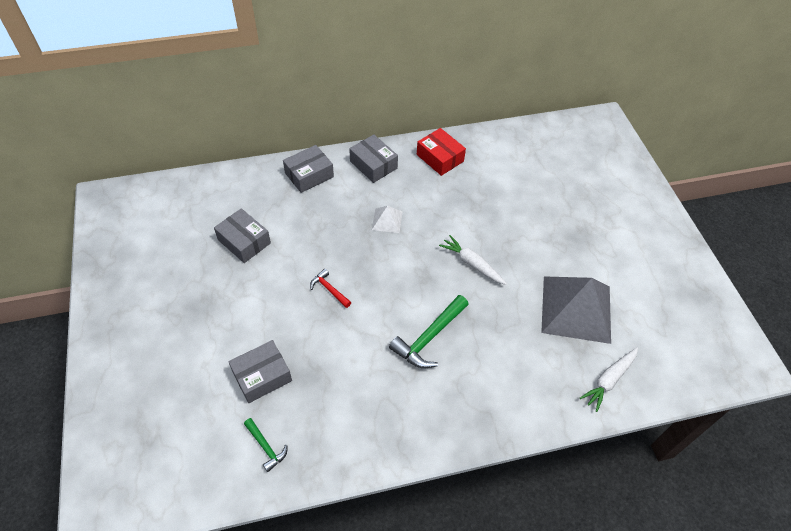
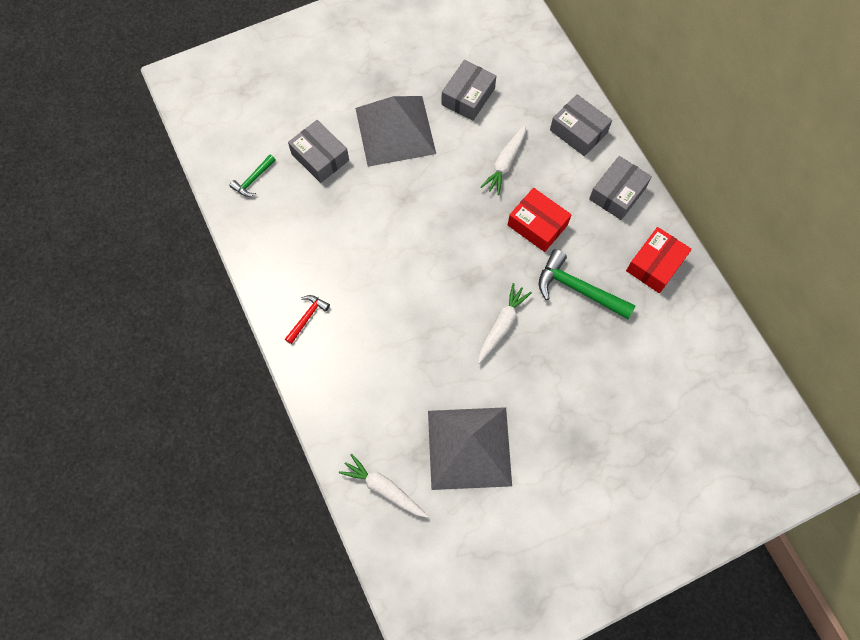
camera: 80 degrees right, 15 degrees up
red hammer [310,269,351,308] -> red hammer moved to [285,295,330,344]
white pyramid [372,206,402,233] -> red box [508,188,572,252]
green hammer [389,295,469,368] -> green hammer moved to [539,249,636,319]
none -> grey pyramid [355,96,436,167]
none -> white carrot [481,124,526,195]

